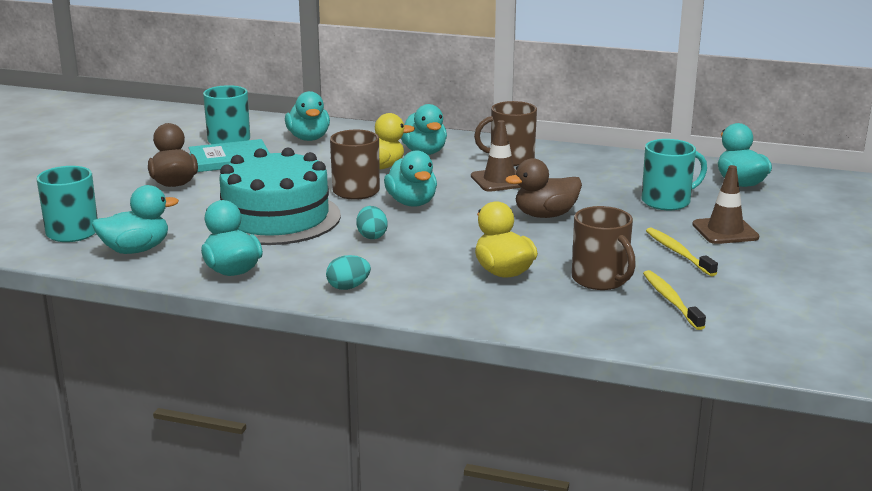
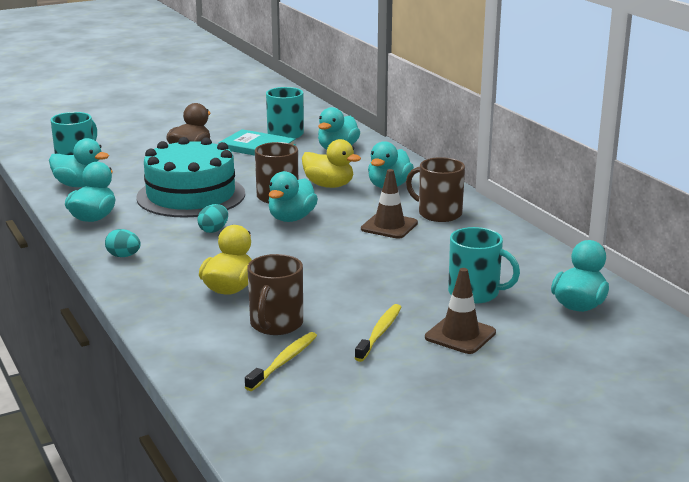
camera: 45 degrees right, 0 degrees up
brown duck [505,158,582,218] -> none

